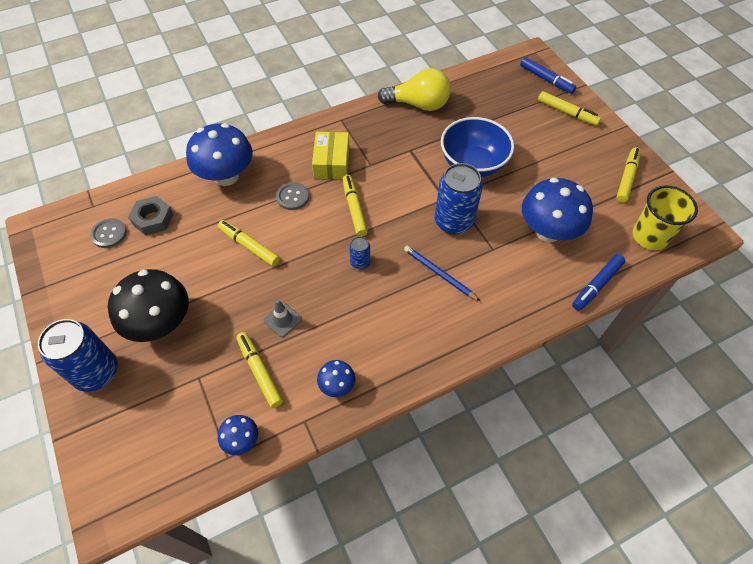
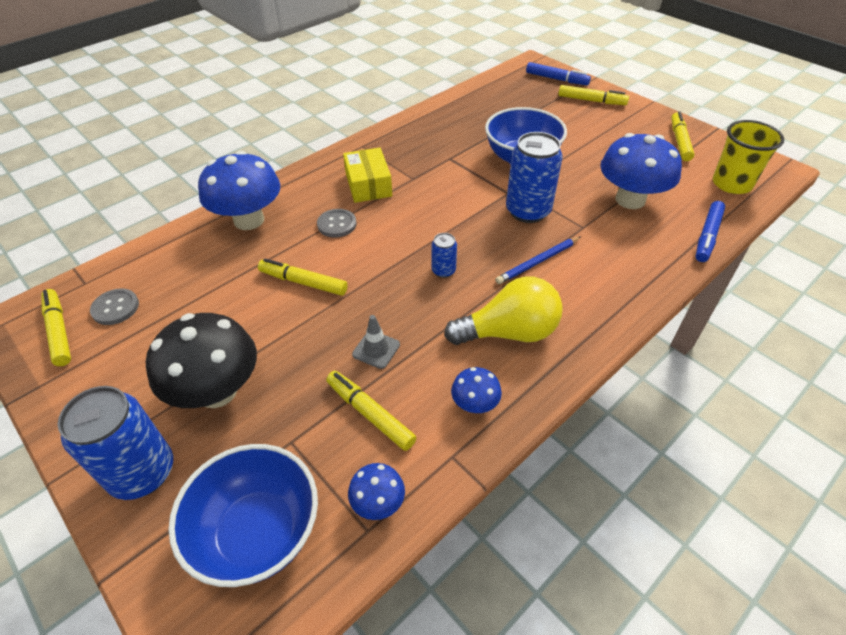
camera: 15 degrees left, 10 degrees down
grey nut [128,196,173,236] -> none
yellow marker [343,175,368,236] -> yellow marker moved to [41,289,71,366]
yellow light bulb [378,68,451,111] -> yellow light bulb moved to [444,277,563,345]
blue pencil [404,246,480,301] -> blue pencil turned 60 degrees counterclockwise [495,237,580,284]
none -> blue bowl [168,444,318,587]

